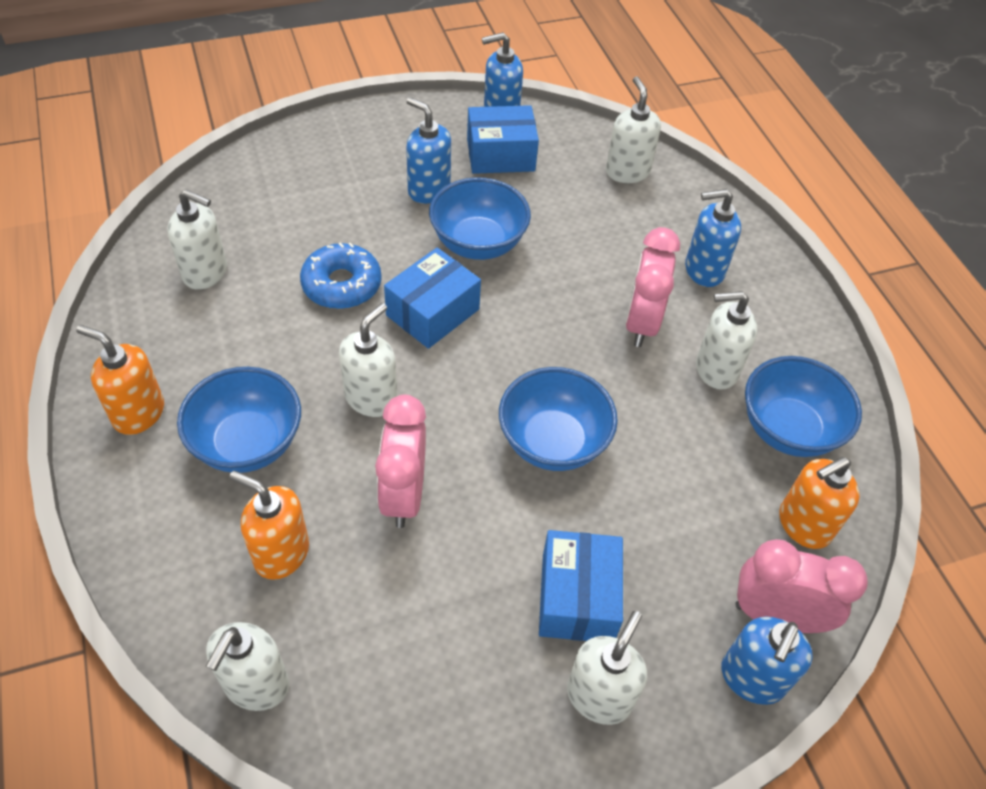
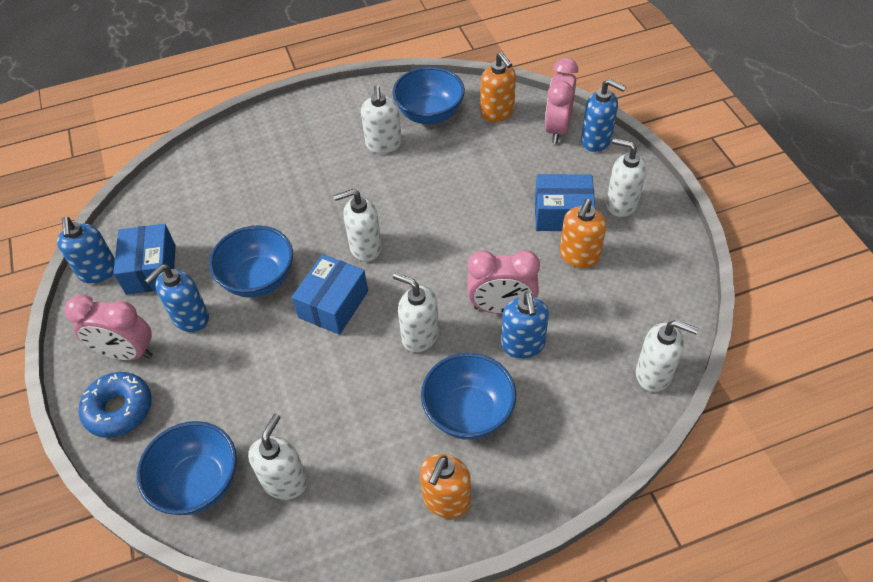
camera: 85 degrees left, 0 degrees up
orange soap dispenser [229,471,309,580] -> orange soap dispenser moved to [560,199,606,268]
blue donut [300,243,382,309] -> blue donut moved to [79,372,152,438]
blue box [384,248,481,349] -> blue box turned 75 degrees clockwise [292,254,368,335]
blue bowl [499,367,618,471] -> blue bowl moved to [137,421,237,515]
white soap dispenser [606,76,661,183] -> white soap dispenser moved to [333,189,382,262]
pink clock [625,227,680,347] -> pink clock moved to [64,295,153,361]
blue soap dispenser [685,189,741,287] -> blue soap dispenser moved to [501,291,549,359]

